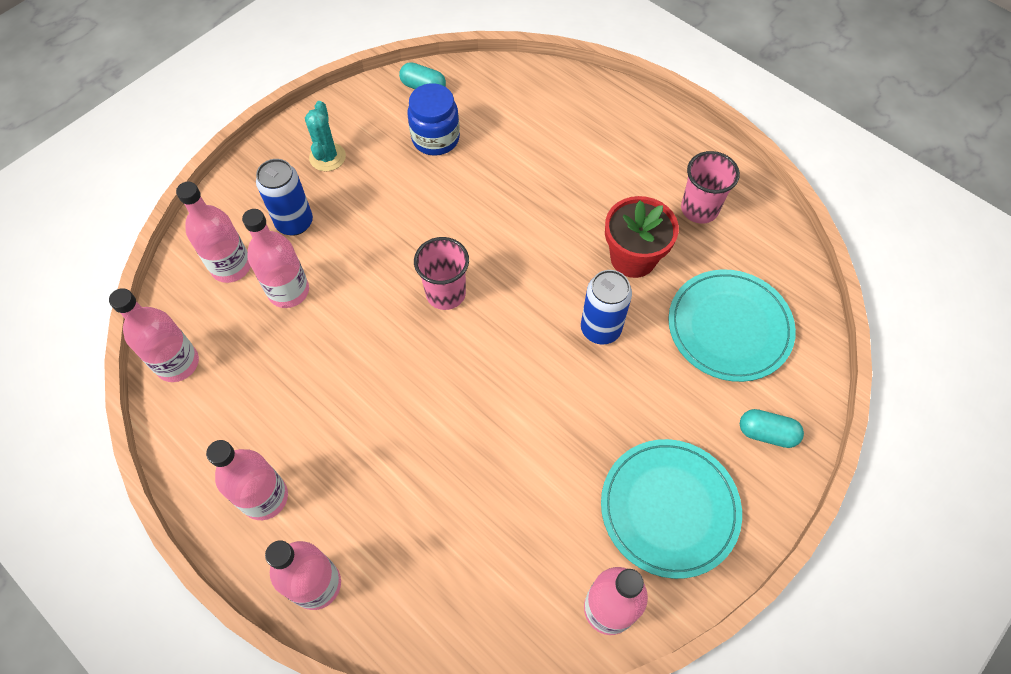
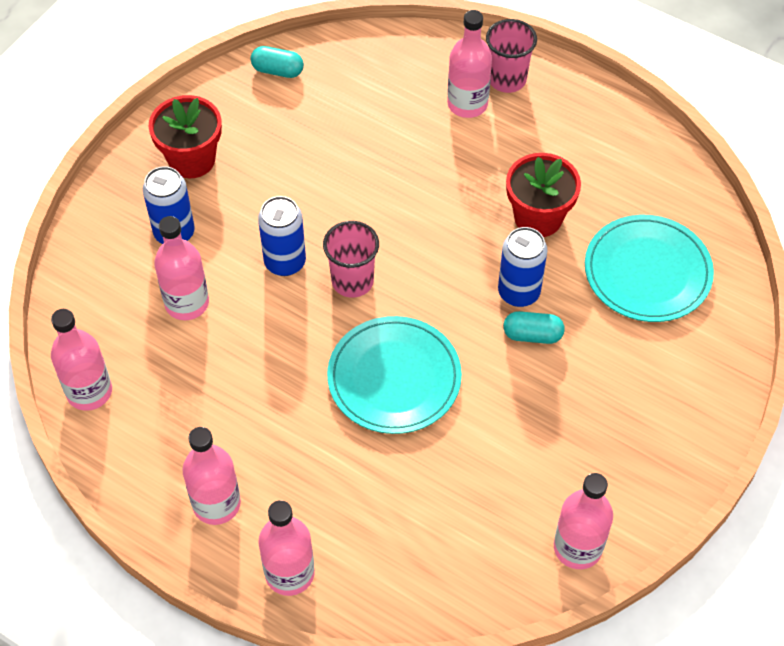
camera: 10 degrees left, 5 degrees down
pink bottle [176,182,251,283] -> pink bottle moved to [447,10,492,118]
turquoise cactus [305,101,346,172] -> red flower pot [149,95,222,178]
blue jar [407,83,460,156] -> none
turquoise plate [601,439,742,579] -> turquoise plate moved to [327,316,462,434]
pink cup [681,151,740,224] -> pink cup moved to [486,19,537,93]
turquoise capsule [740,409,804,448] -> turquoise capsule moved to [503,311,565,344]
none -> blue can [258,196,306,276]

